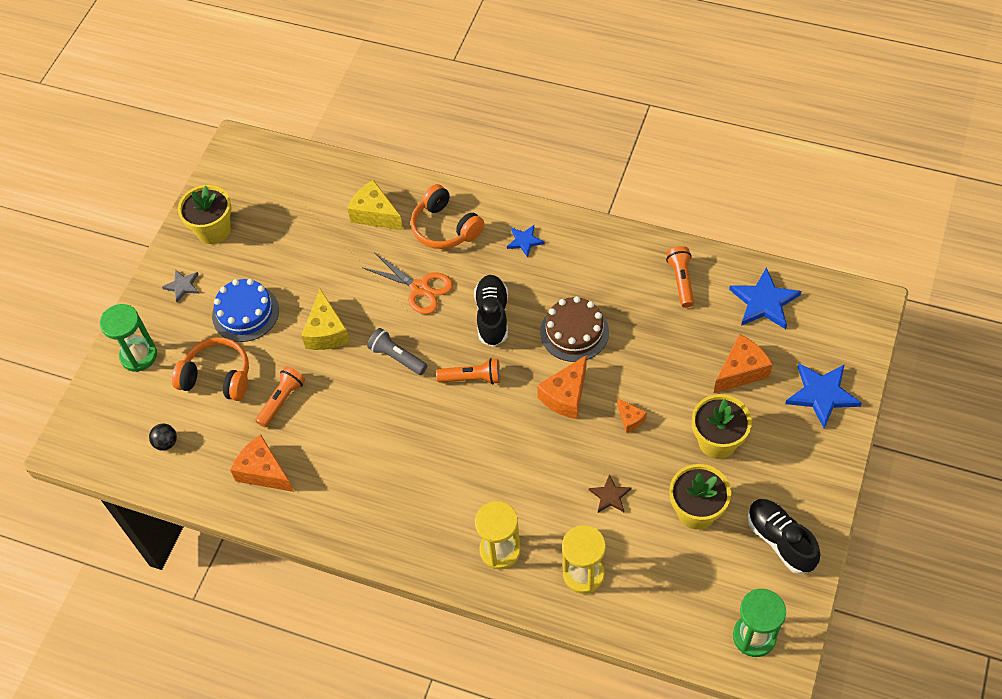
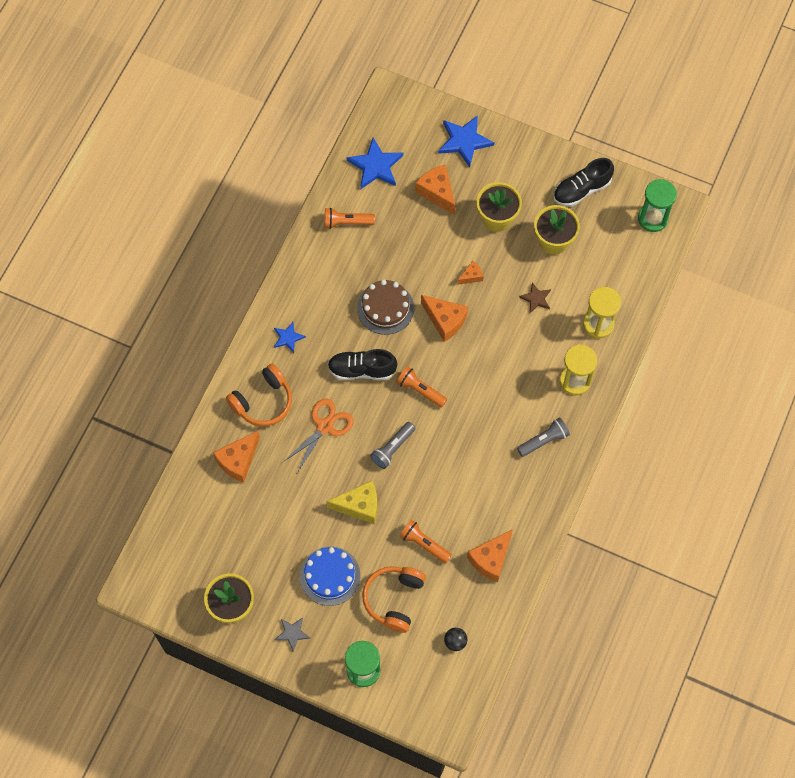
camera: 90 degrees left, 10 degrees up
yellow cheese [347,180,403,230] -> orange cheese [213,431,260,483]
orange flashlight [436,358,501,385] -> orange flashlight turned 60 degrees counterclockwise [396,366,447,408]
none -> grey flashlight [517,417,570,457]

